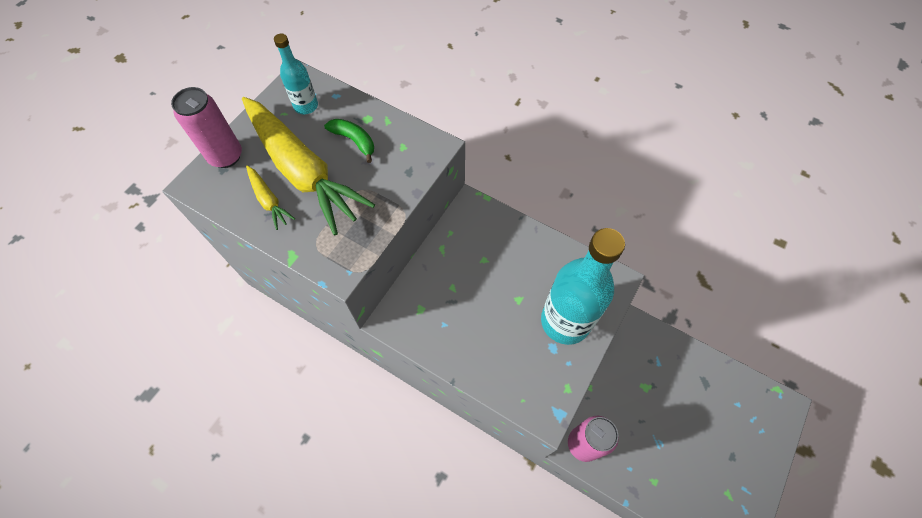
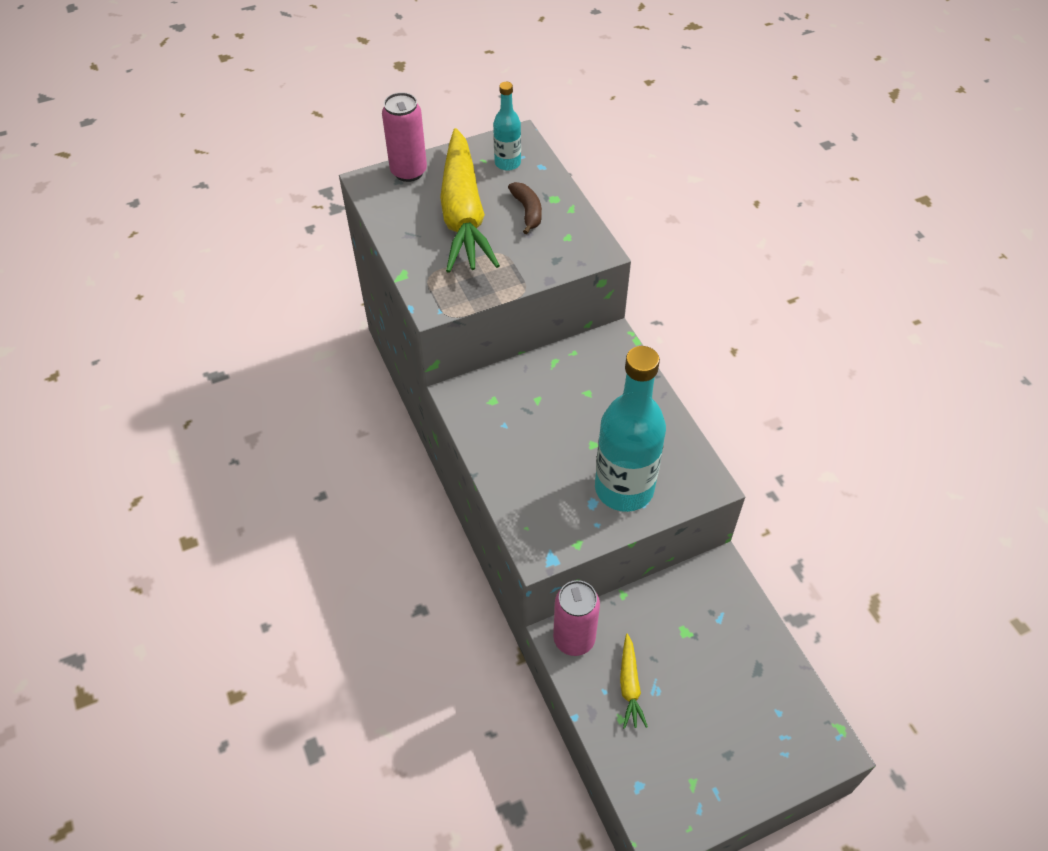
camera: 35 degrees right, 10 degrees down
yellow carrot [246,165,295,230] -> yellow carrot moved to [620,634,648,729]
green banana [324,119,374,163] -> brown banana [508,182,542,234]

